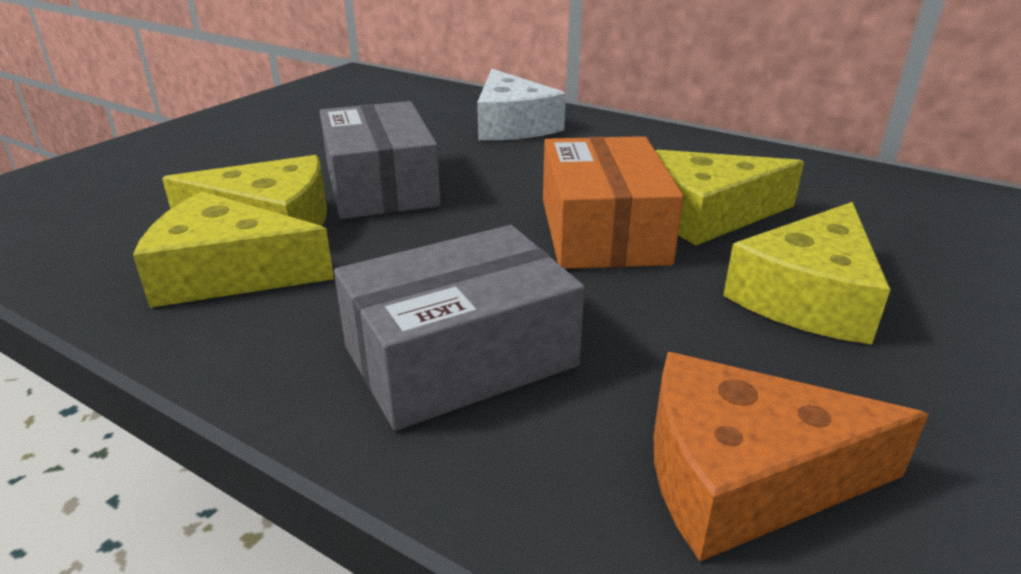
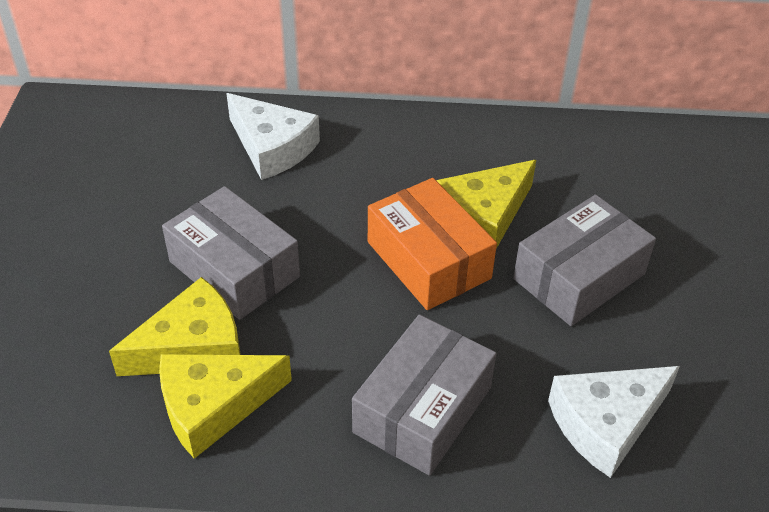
camera: 30 degrees left, 15 degrees up
orange cheese [654,352,929,561] -> white cheese [548,366,680,478]
yellow cheese [723,202,891,345] -> grey box [513,195,656,326]

